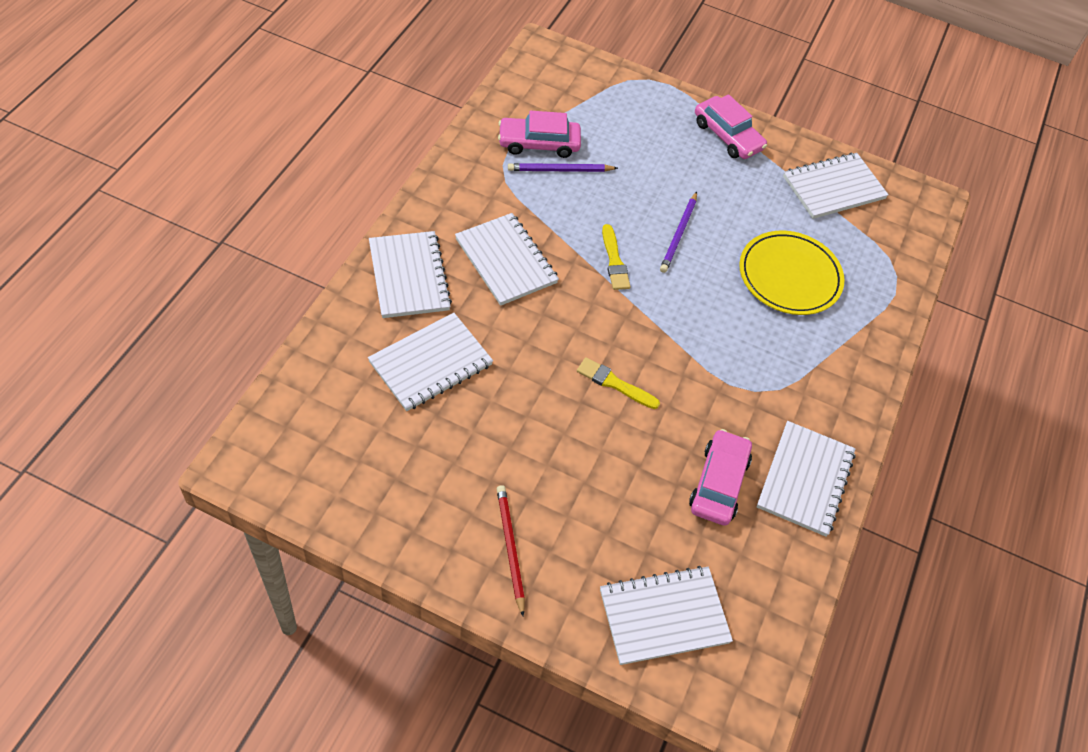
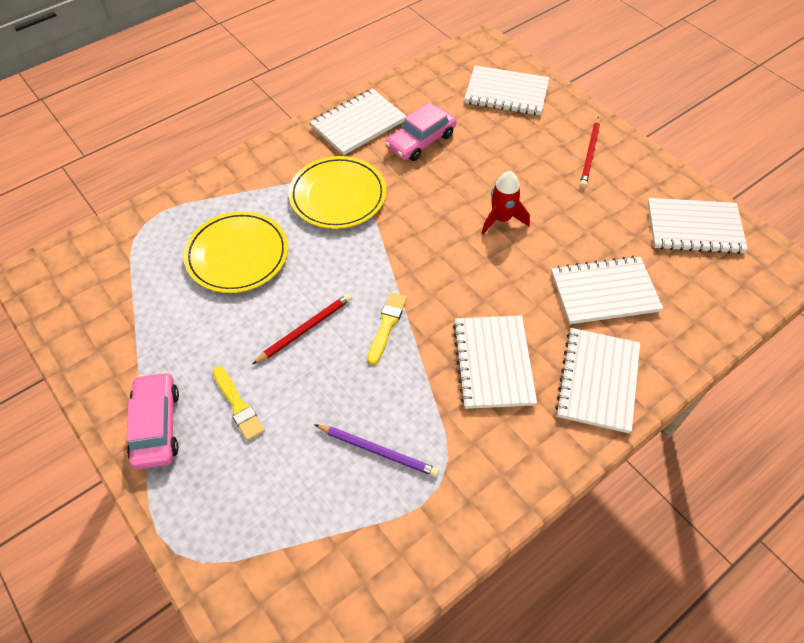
camera: 145 degrees left, 0 degrees up
pink car [498,111,581,158] -> none
yellow brush [577,357,660,409] -> yellow brush moved to [213,366,265,441]
purple pencil [660,192,697,273] -> red pencil [252,294,352,365]
white notebook [783,153,889,219] -> white notebook moved to [647,198,748,254]
none -> yellow plate [289,156,386,229]
none -> red rocket [482,171,530,235]

